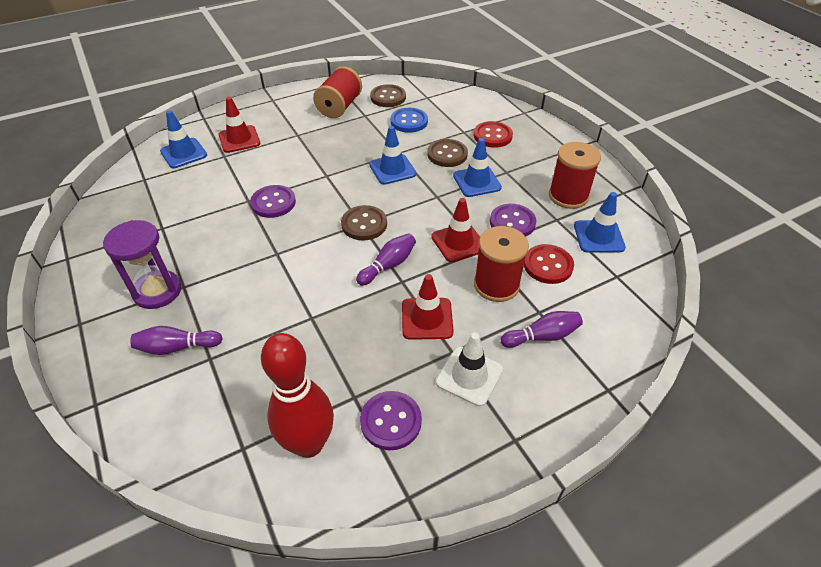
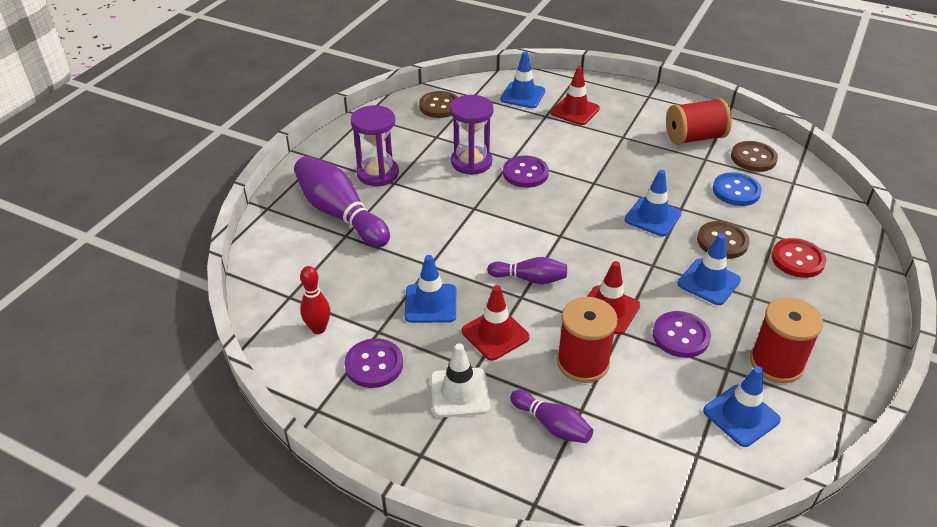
camera: 55 degrees right, 5 degrees down
purple bowling pin [130,326,223,355] -> purple bowling pin [294,156,390,247], size x1.84
red bowling pin [261,333,334,458] -> red bowling pin [300,266,330,334], size x0.54
brown button [341,205,387,240] -> brown button moved to [419,91,458,118]
red button [524,244,574,284] -> none
none -> blue traffic cone [404,255,456,323]
none -> purple hourglass [450,95,494,175]

